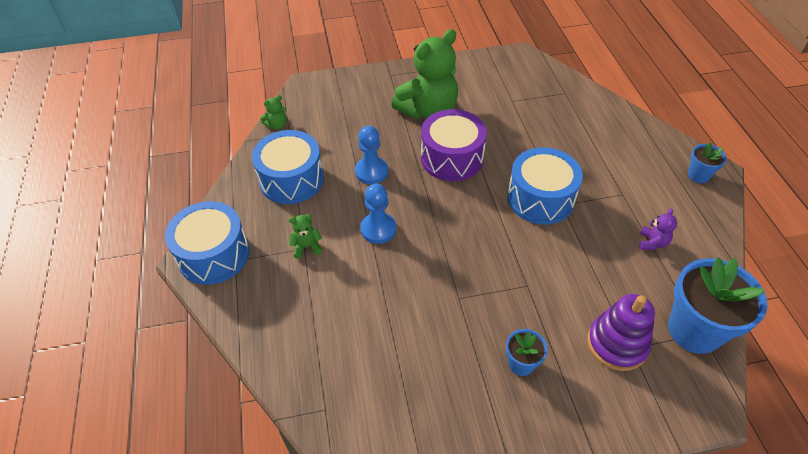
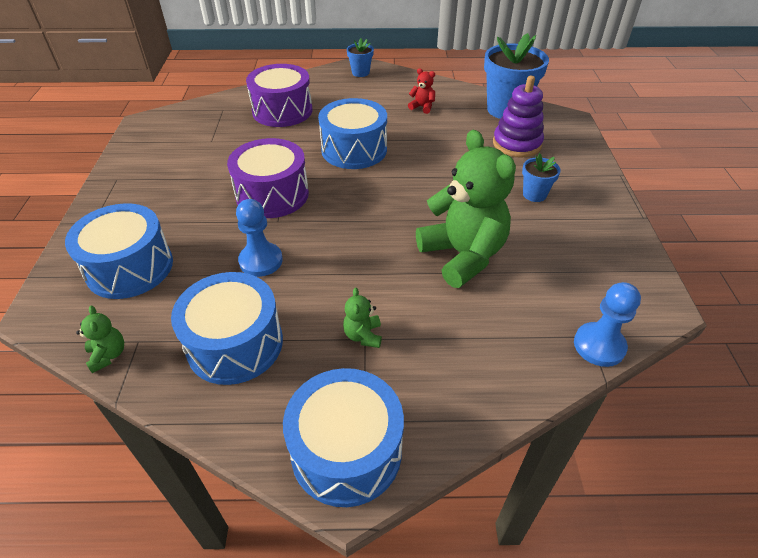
camera: 80 degrees left, 5 degrees down
blue pawn [360,184,397,244] -> blue pawn moved to [574,282,641,367]
green teddy bear [391,29,458,119] -> green teddy bear moved to [416,130,516,288]
purple teddy bear [639,209,677,250] -> red teddy bear [408,68,435,114]
none -> blue drum [65,203,173,299]
none -> purple drum [246,64,312,127]

